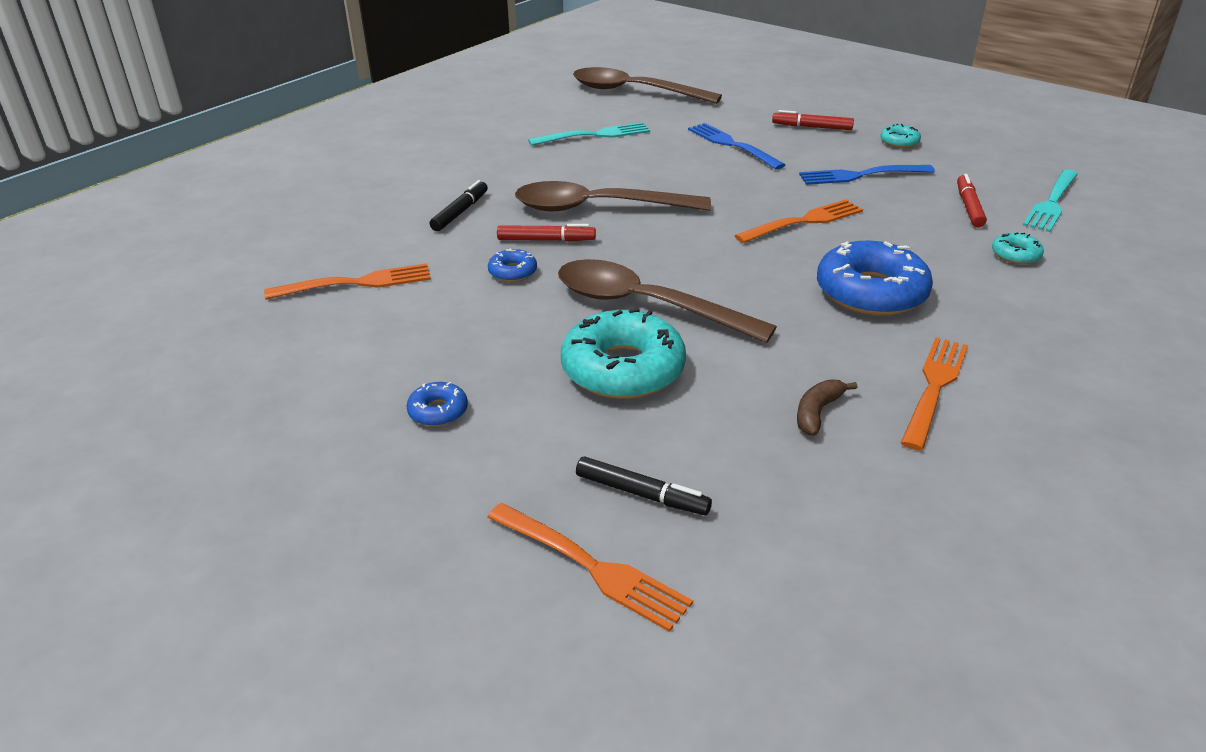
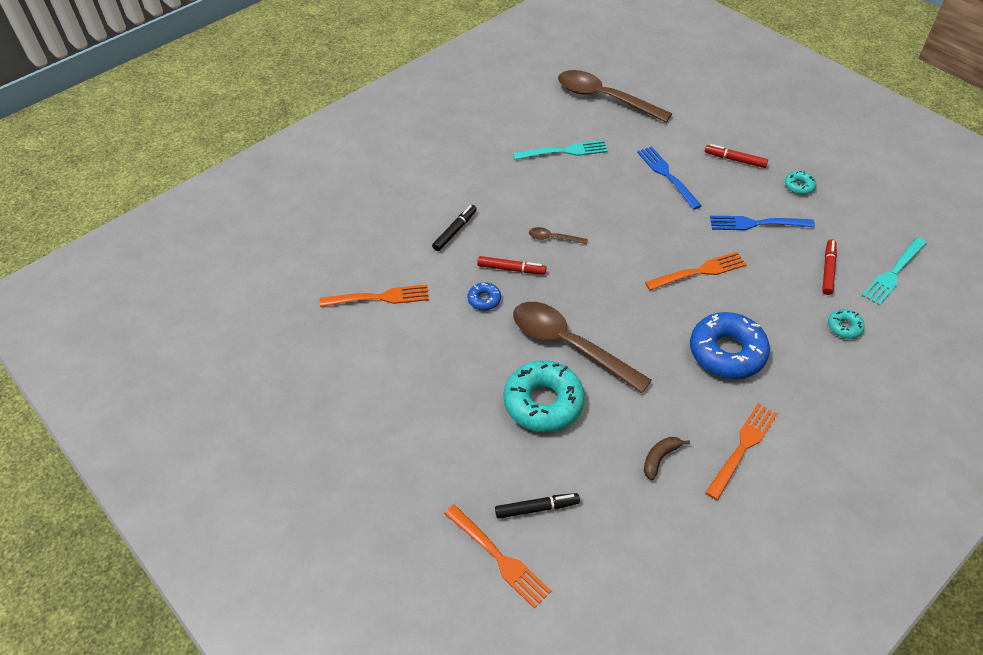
camera: 10 degrees right, 15 degrees up
blue donut [407,382,468,426] -> none
brown spoon [515,181,711,211] -> brown spoon [529,227,588,244], size x0.42
black marker [576,457,712,515] -> black marker turned 45 degrees counterclockwise [495,493,580,519]

